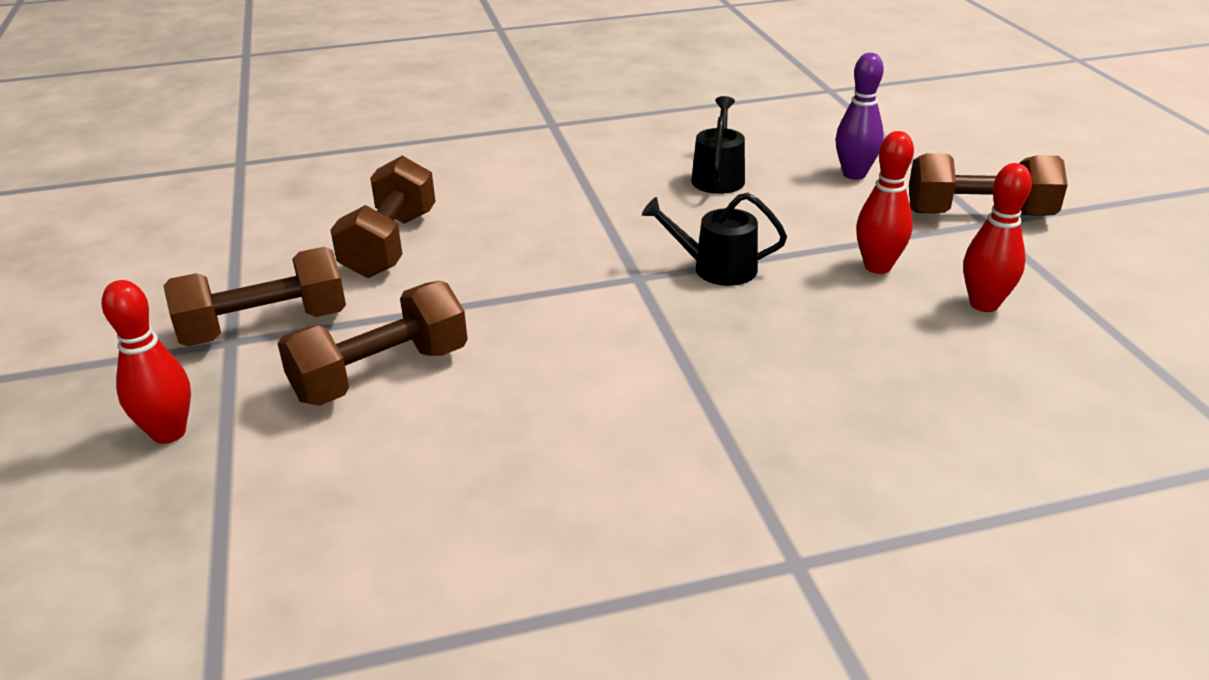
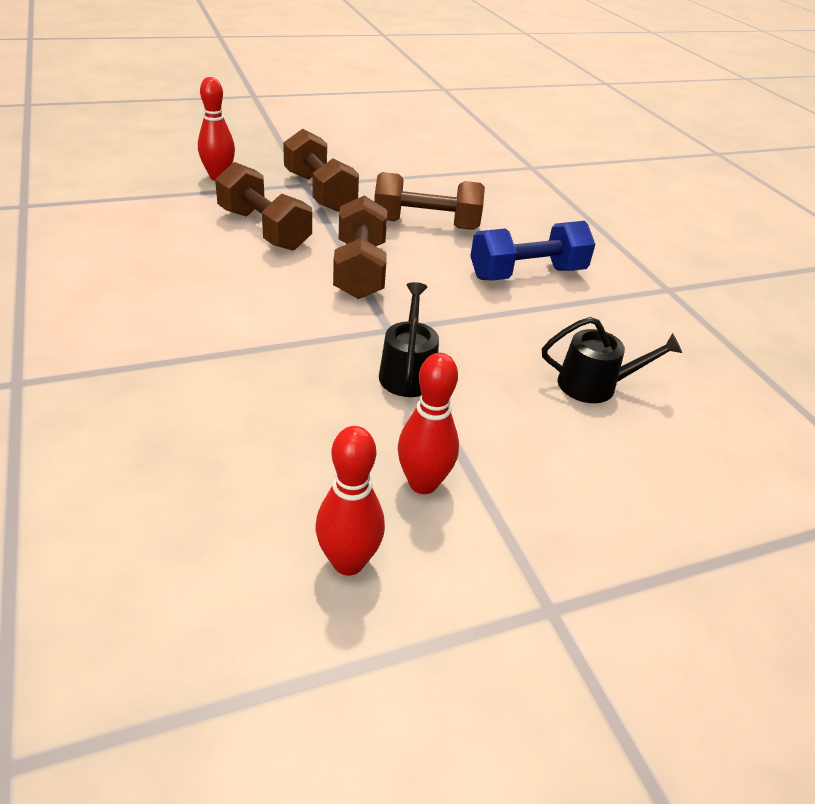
camera: 80 degrees right, 5 degrees up
purple bowling pin [836,53,884,180] -> none
brown dumbbell [909,153,1068,216] -> brown dumbbell moved to [333,195,387,299]
none -> blue dumbbell [470,221,595,280]

